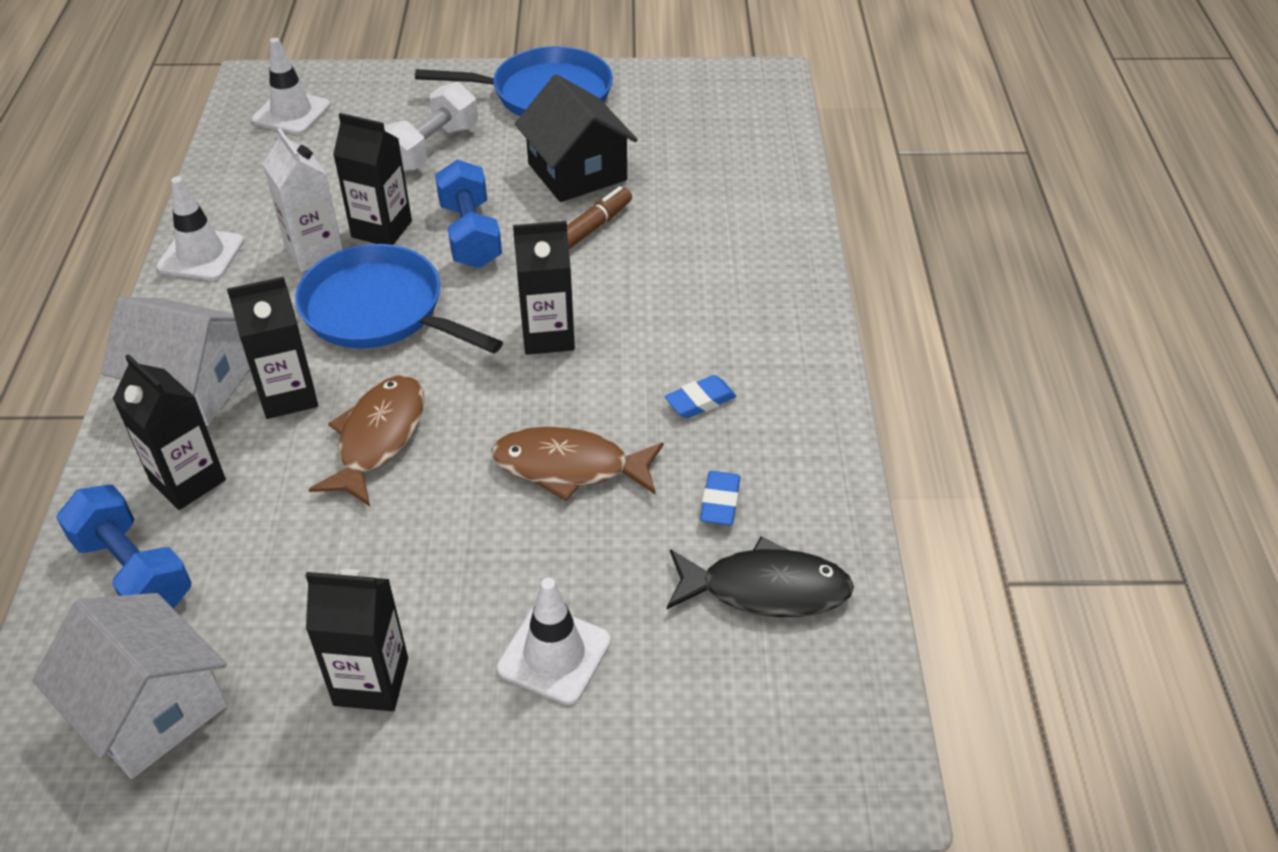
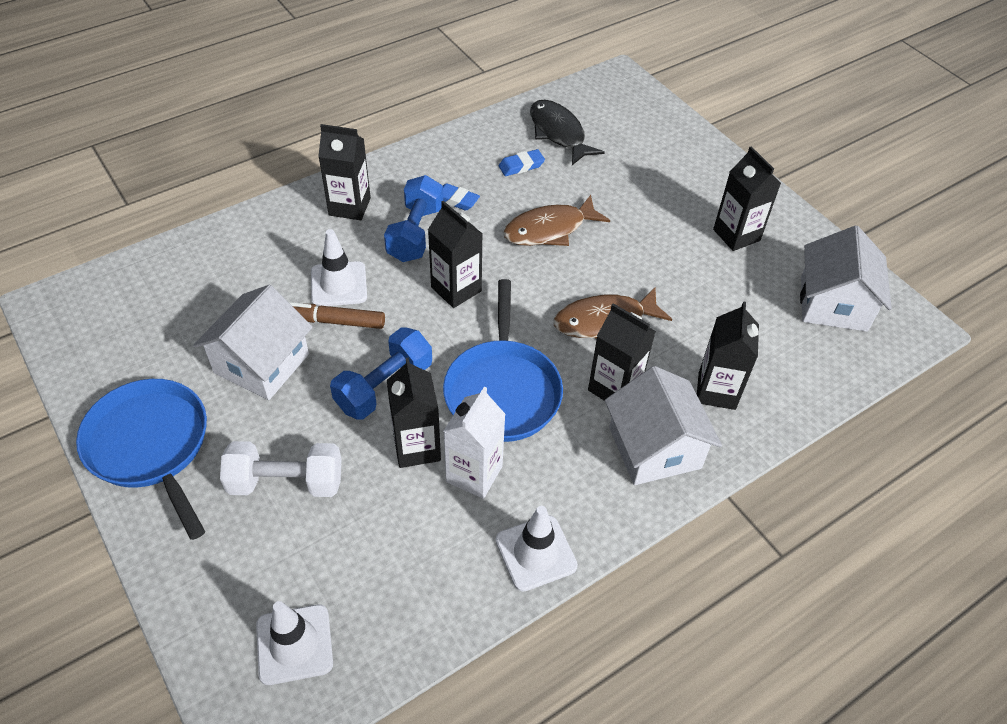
camera: 125 degrees left, 5 degrees up
blue dumbbell [56,485,192,609] -> blue dumbbell moved to [384,175,443,262]
brown fish [491,427,663,501] -> brown fish turned 90 degrees clockwise [503,195,610,246]
white traffic cone [497,578,611,705] -> white traffic cone moved to [311,229,367,306]
black house [515,74,638,202] -> white house [193,285,313,400]
none -> black carton [318,124,371,220]

